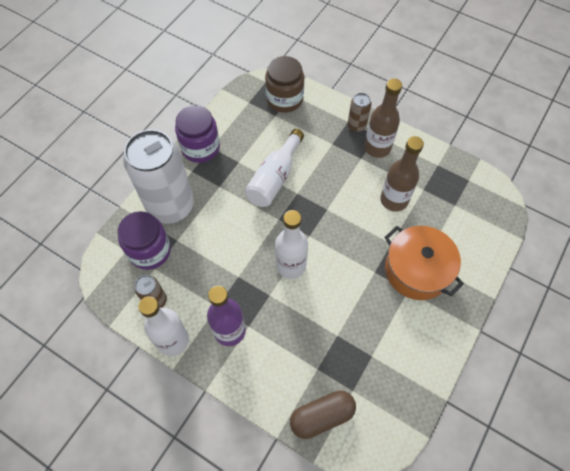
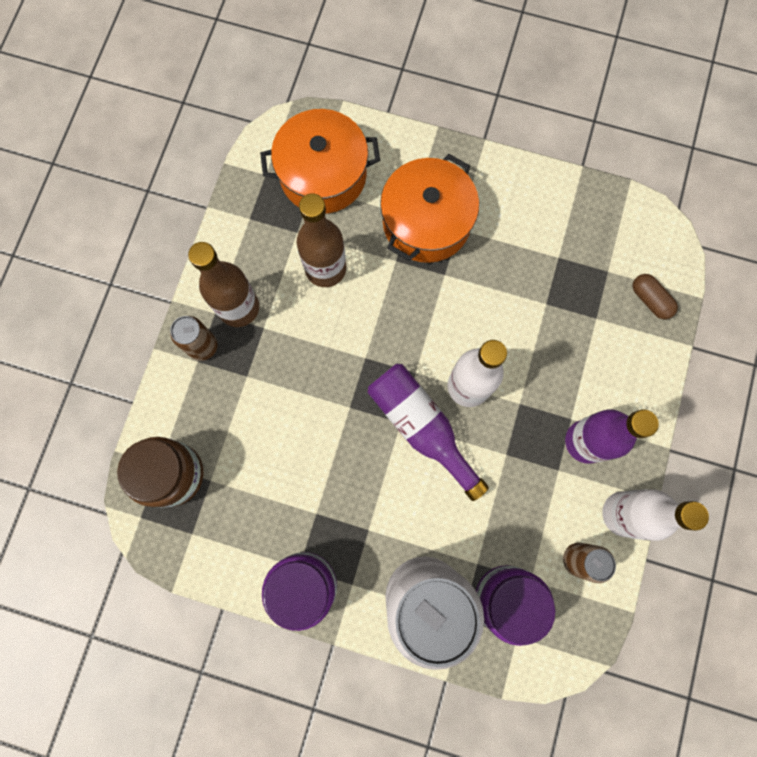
camera: 105 degrees left, 15 degrees up
white bottle [245,129,304,207] -> none
brown capsule [290,390,356,439] -> brown capsule [633,274,678,319], size x0.62
none -> orange pot [260,109,380,214]
none -> purple bottle [368,364,489,501]

